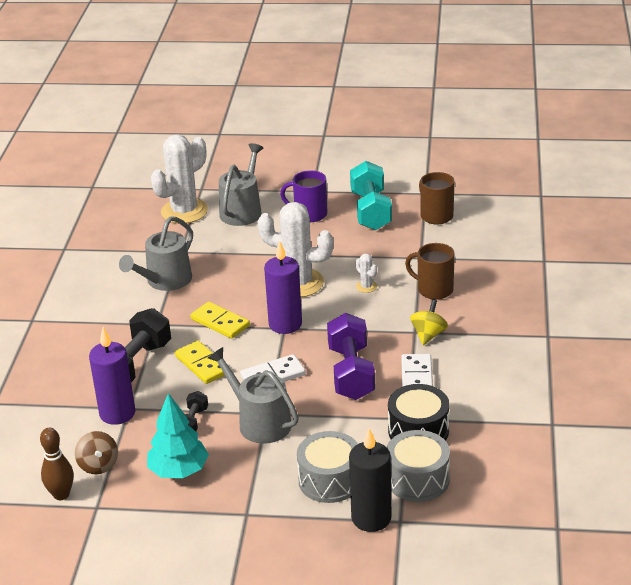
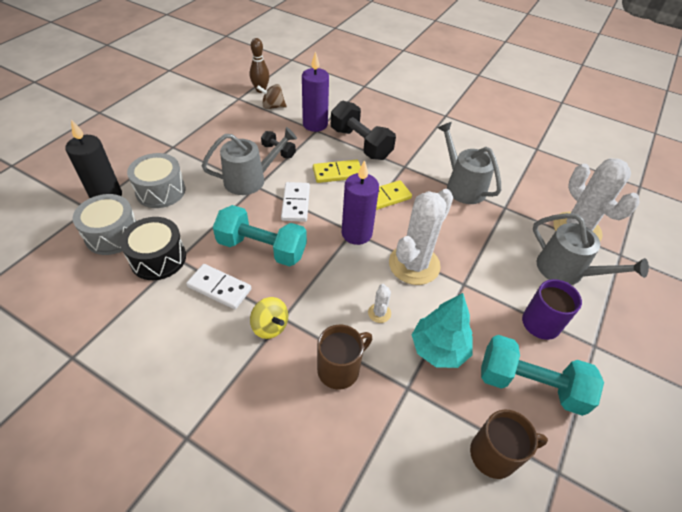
camera: 110 degrees right, 15 degrees up
turquoise tree [147,393,209,478] -> turquoise tree moved to [412,293,473,368]
purple dumbbell [327,313,375,400] -> turquoise dumbbell [213,205,307,267]
white cactus [355,253,377,293] -> white cactus turned 75 degrees counterclockwise [368,284,391,323]

